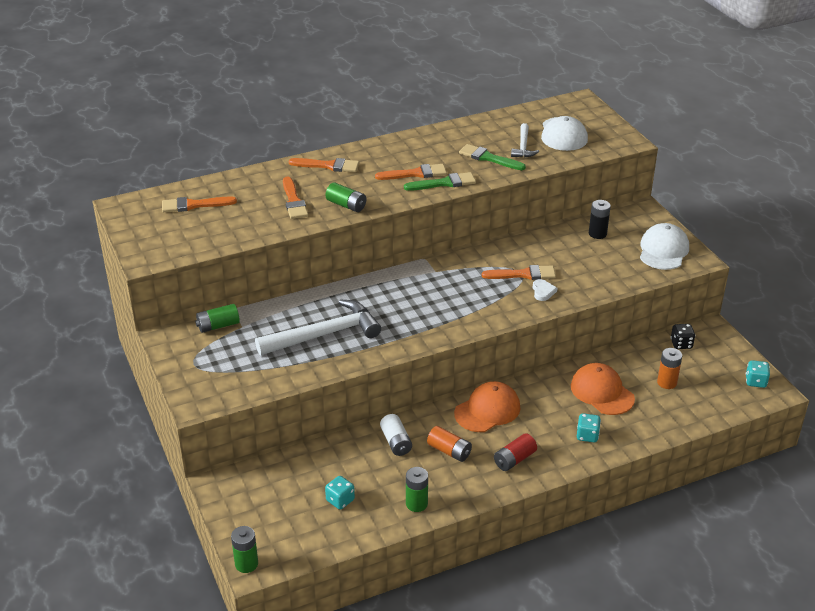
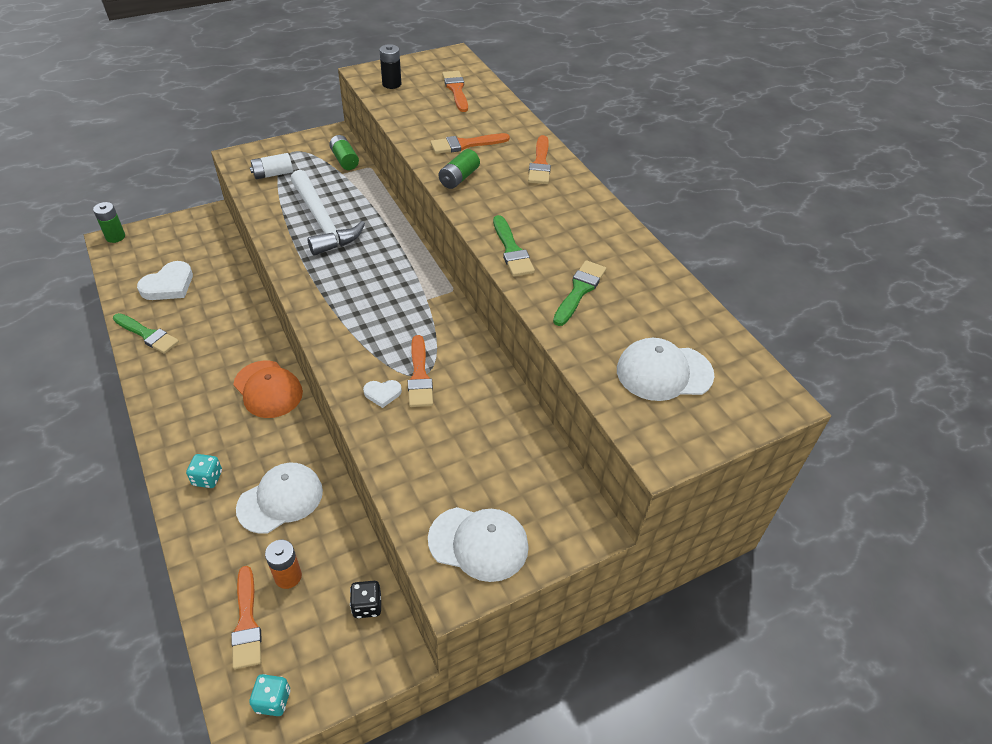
camera: 85 degrees right, 10 degrees up
turquoise dice [325,476,355,510] -> white heart [137,261,193,300]
orange brush [375,164,447,180] -> orange brush moved to [231,566,262,669]
white battery [380,414,412,456] -> white battery moved to [250,153,293,179]
green battery [406,467,428,512] -> green brush [113,313,179,354]
orange battery [427,426,472,462] -> none
red battery [494,433,537,471] -> none
white hammer [511,123,539,157] -> none
orange cap [571,363,635,415] -> white cap [236,463,323,534]
black battery [589,200,611,239] -> black battery moved to [380,44,401,89]

